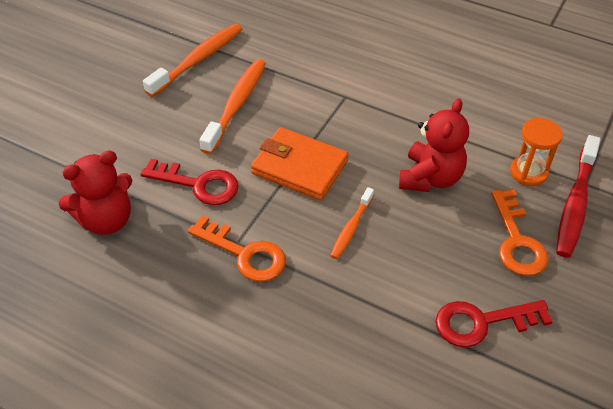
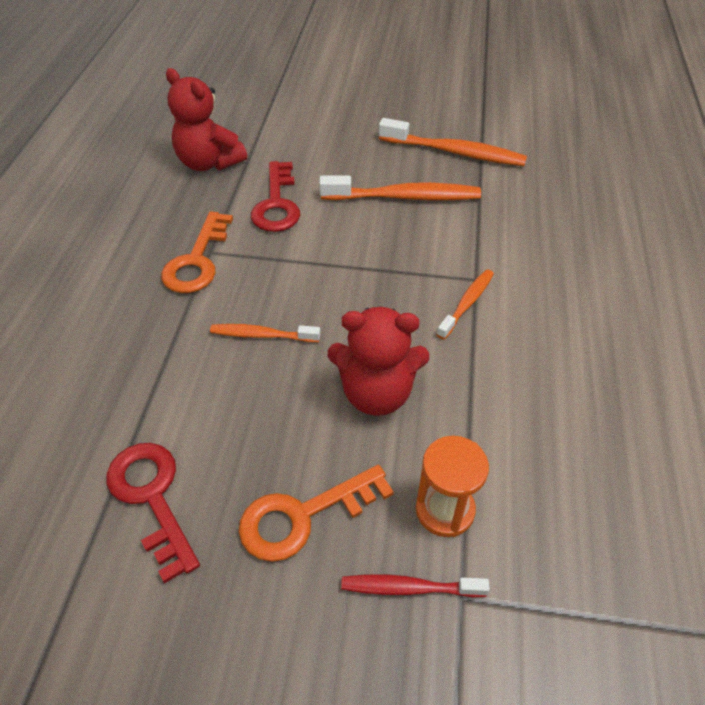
camera: 70 degrees right, 0 degrees up
orange wallet [251,127,348,200] -> none
red toothbrush [556,135,601,258] -> red toothbrush [341,574,490,597], size x0.57
none -> orange toothbrush [437,269,494,340]

